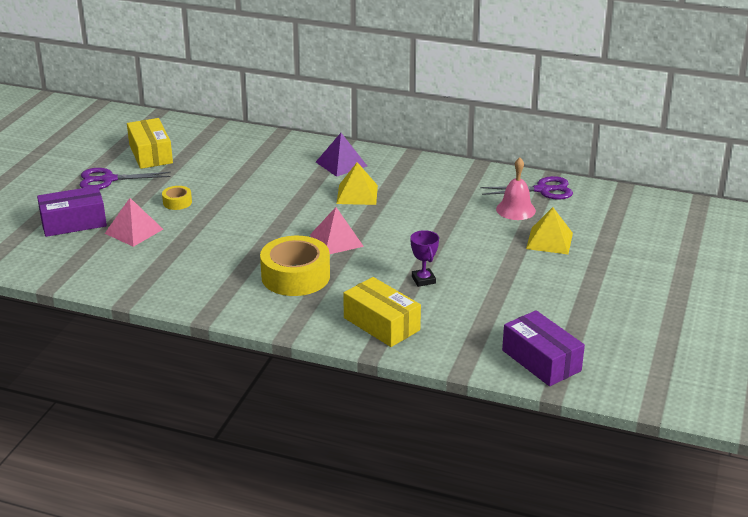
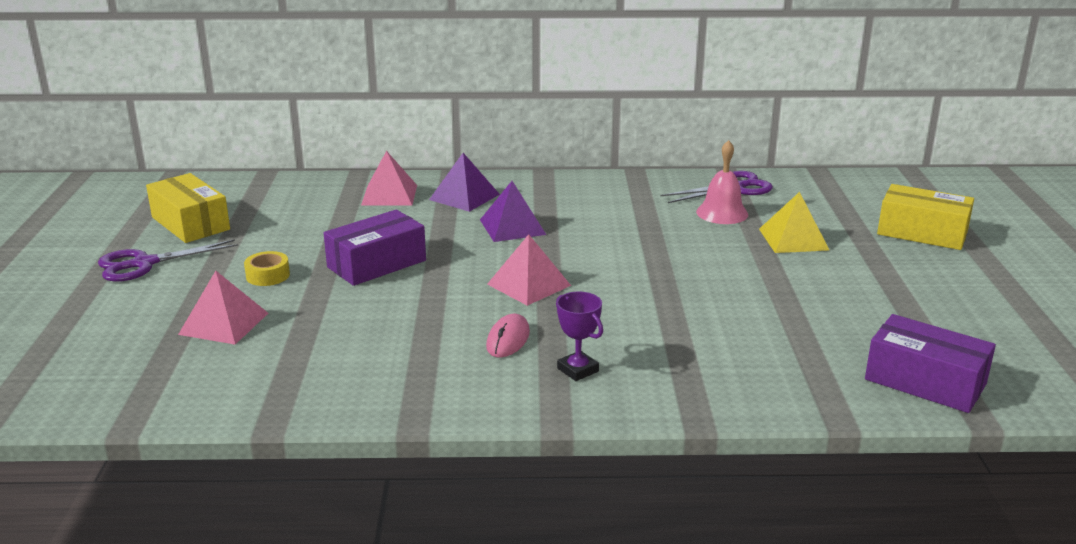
camera: 20 degrees left, 5 degrees down
purple box [37,186,107,237] -> purple box moved to [324,210,426,286]
yellow tape [260,236,330,296] -> pink mouse [486,314,530,357]
yellow pyramid [337,162,378,205] -> purple pyramid [480,181,546,242]
yellow box [343,277,421,347] -> yellow box moved to [877,184,974,250]
purple trophy [410,230,439,287] -> purple trophy moved to [556,291,603,381]
none -> pink pyramid [361,151,417,206]

